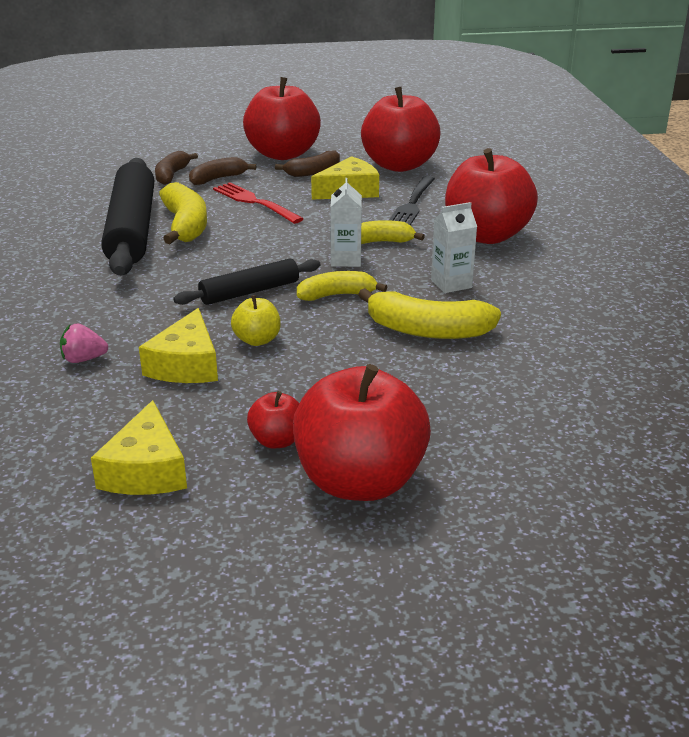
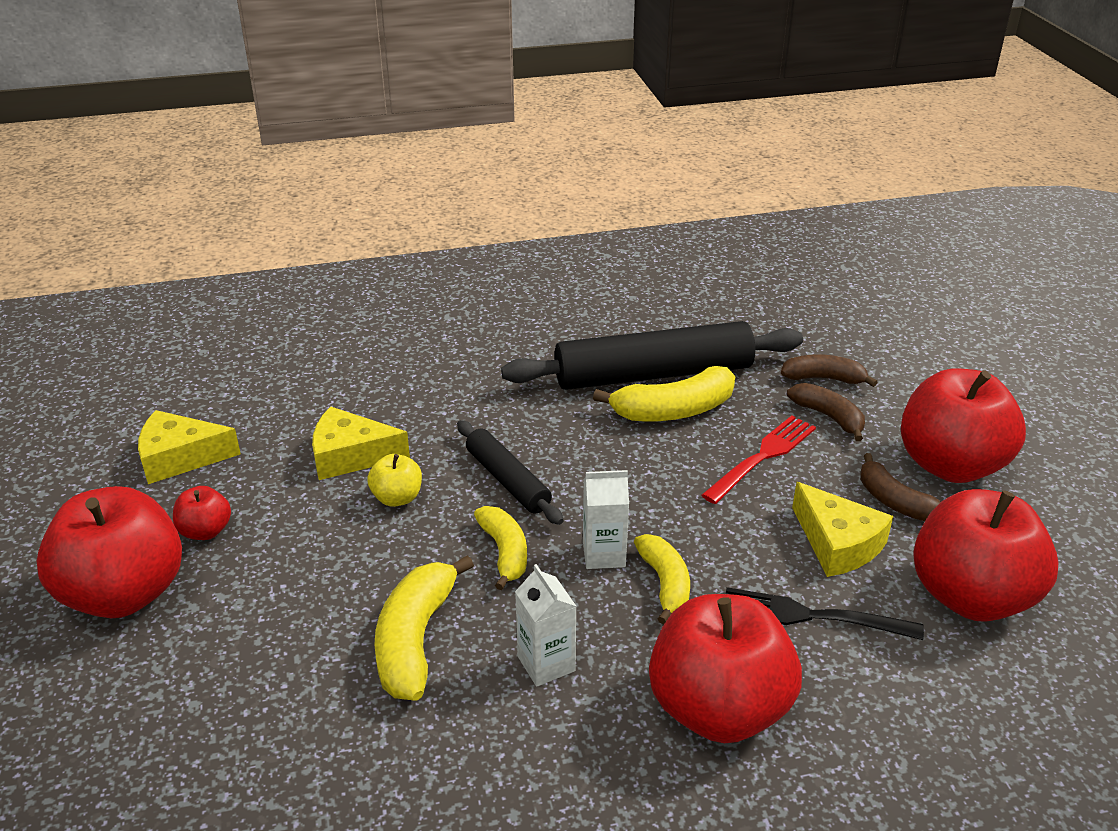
camera: 85 degrees right, 5 degrees up
pink strawberry [60,323,108,363] -> none

